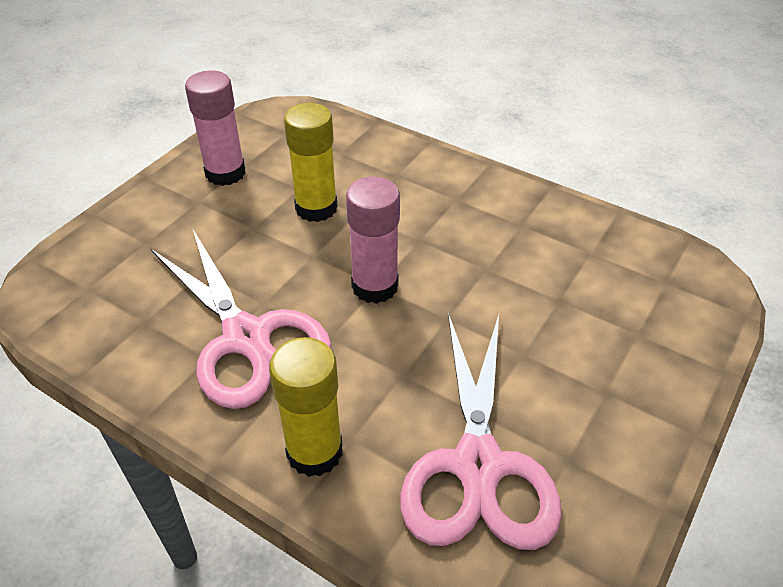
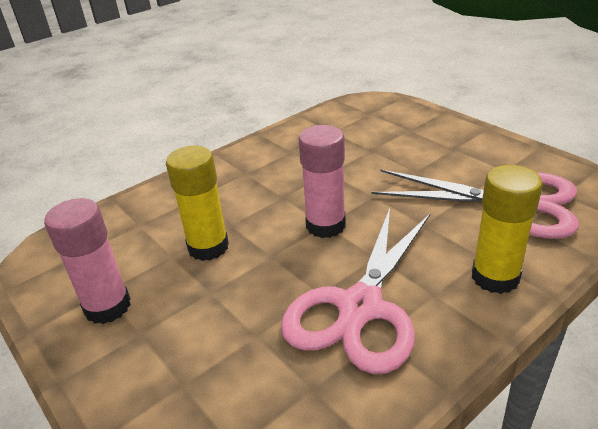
camera: 70 degrees left, 10 degrees down
pink scissors [151,230,332,409] -> pink scissors turned 135 degrees clockwise [281,209,431,374]

